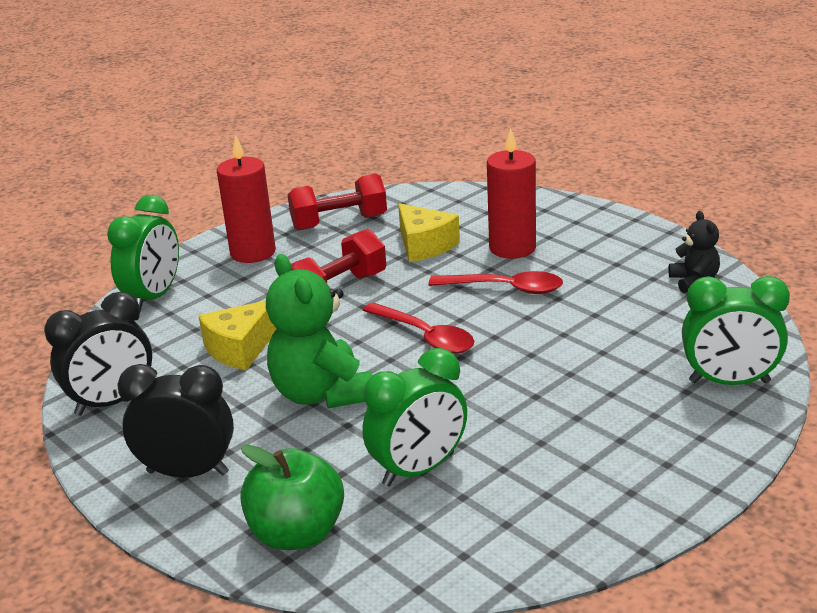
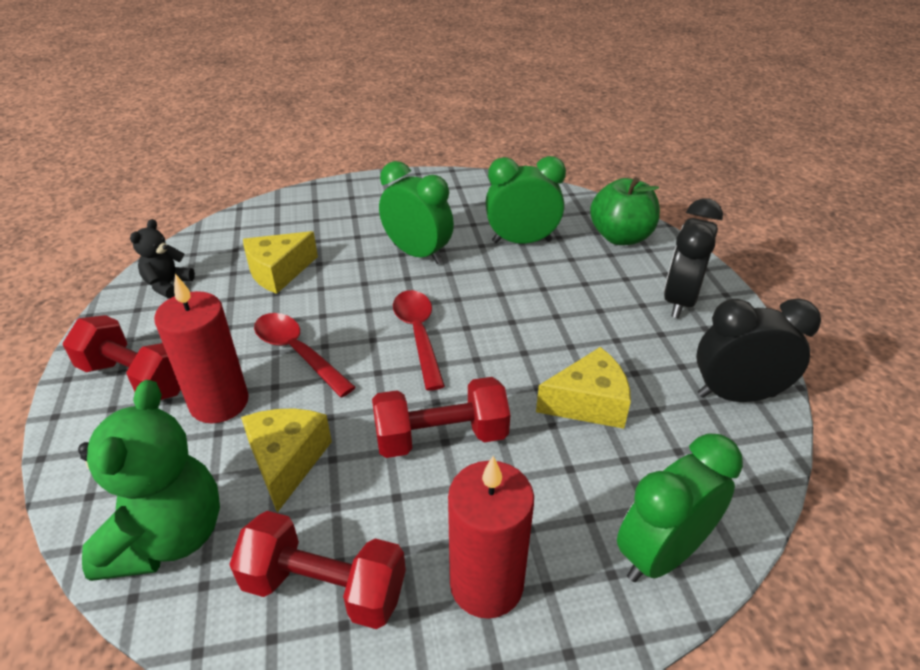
camera: 150 degrees left, 10 degrees up
black clock [117,364,234,478] -> black clock turned 75 degrees clockwise [664,198,723,318]
green teddy bear [266,254,373,408] -> green teddy bear moved to [78,380,220,581]
green clock [682,276,790,385] -> green clock moved to [379,161,454,264]
none -> red dumbbell [63,315,181,400]
none -> yellow cheese [243,231,318,294]

